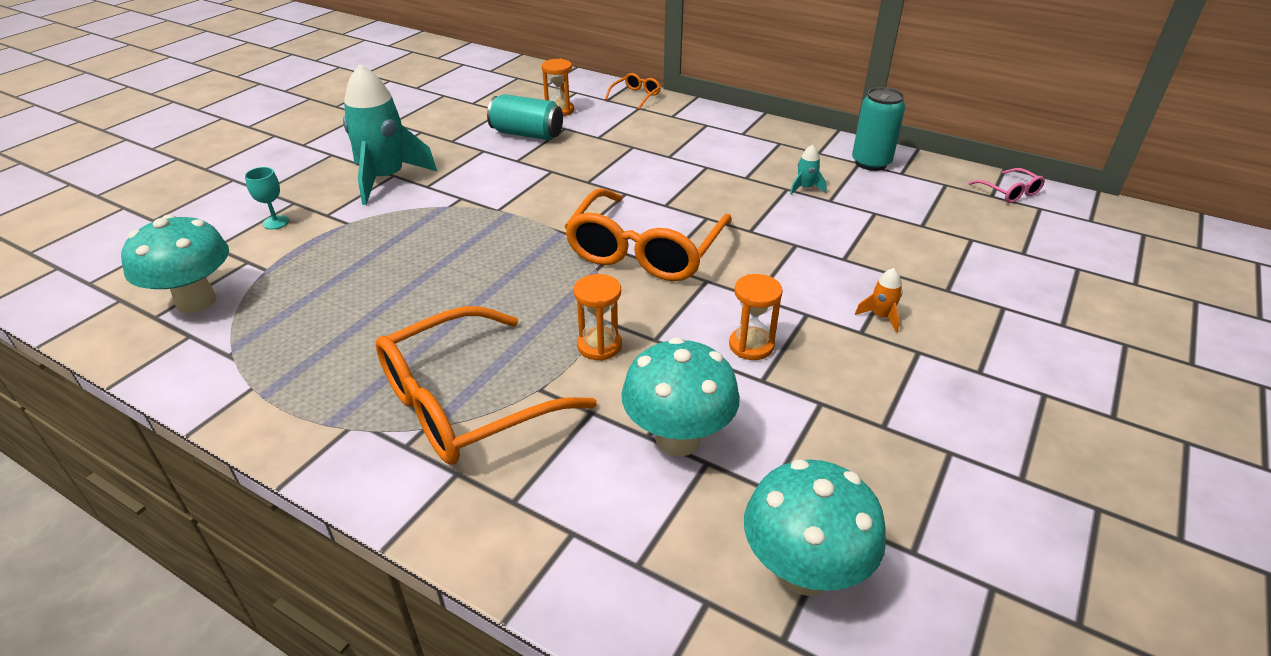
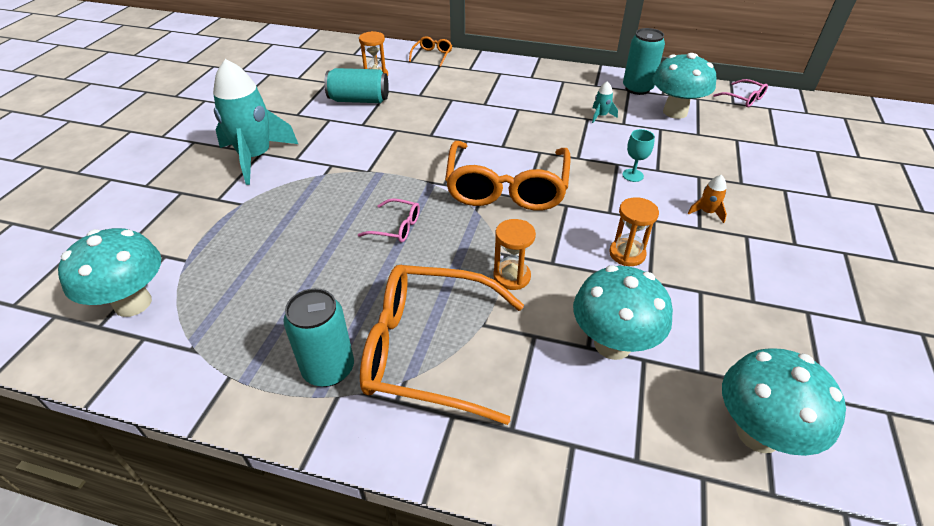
camera: 15 degrees left, 5 degrees up
turquoise goblet [245,167,289,229] -> turquoise goblet moved to [622,129,655,182]
orange glasses [376,306,597,465] -> orange glasses turned 60 degrees clockwise [360,265,524,425]
none -> turquoise can [283,288,354,387]
none -> pink glasses [358,198,420,242]
none -> turquoise mushroom [653,53,716,119]

